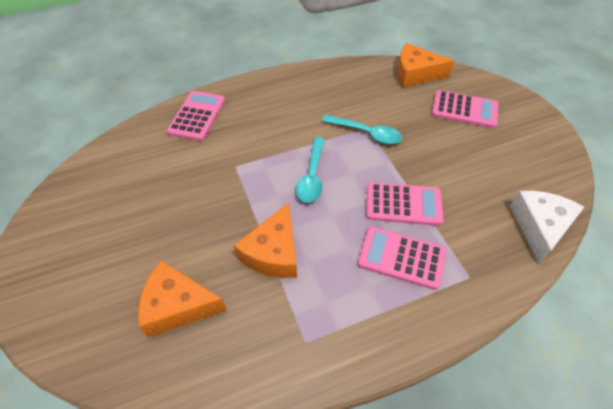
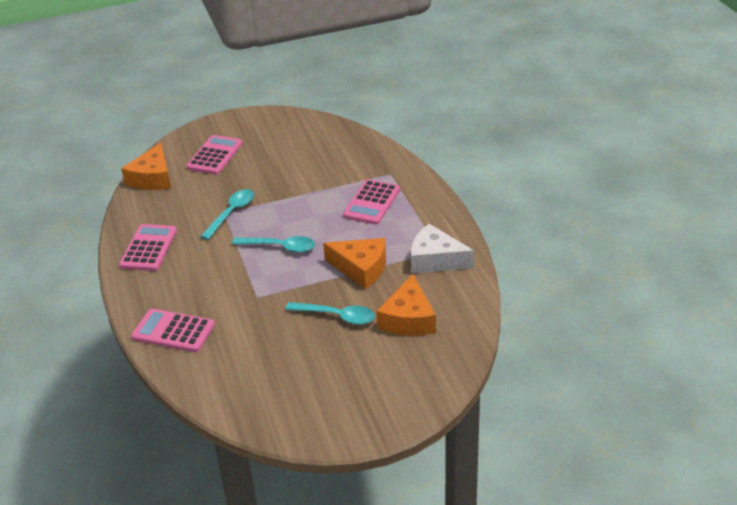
camera: 85 degrees left, 15 degrees down
pink calculator [366,182,444,226] -> pink calculator moved to [119,224,177,271]
white cheese [510,191,584,264] -> white cheese moved to [411,224,474,273]
none -> turquoise spoon [285,302,375,325]

